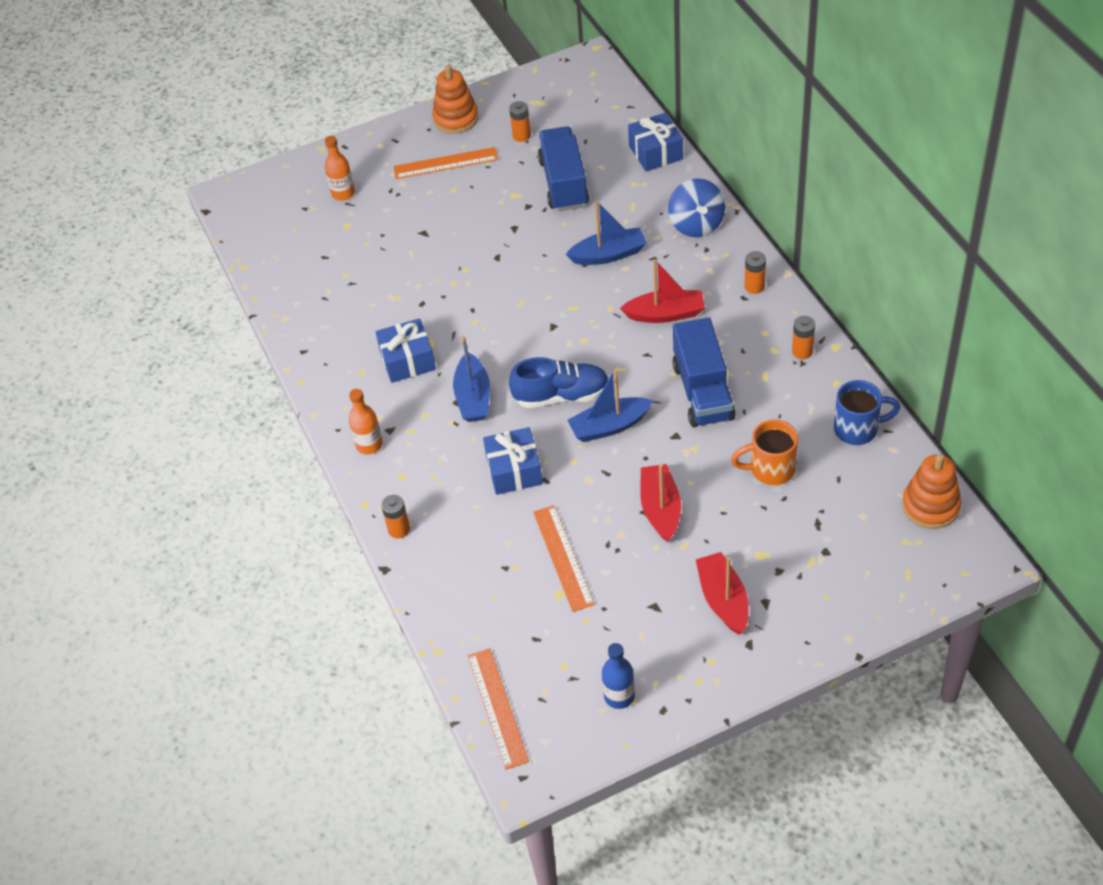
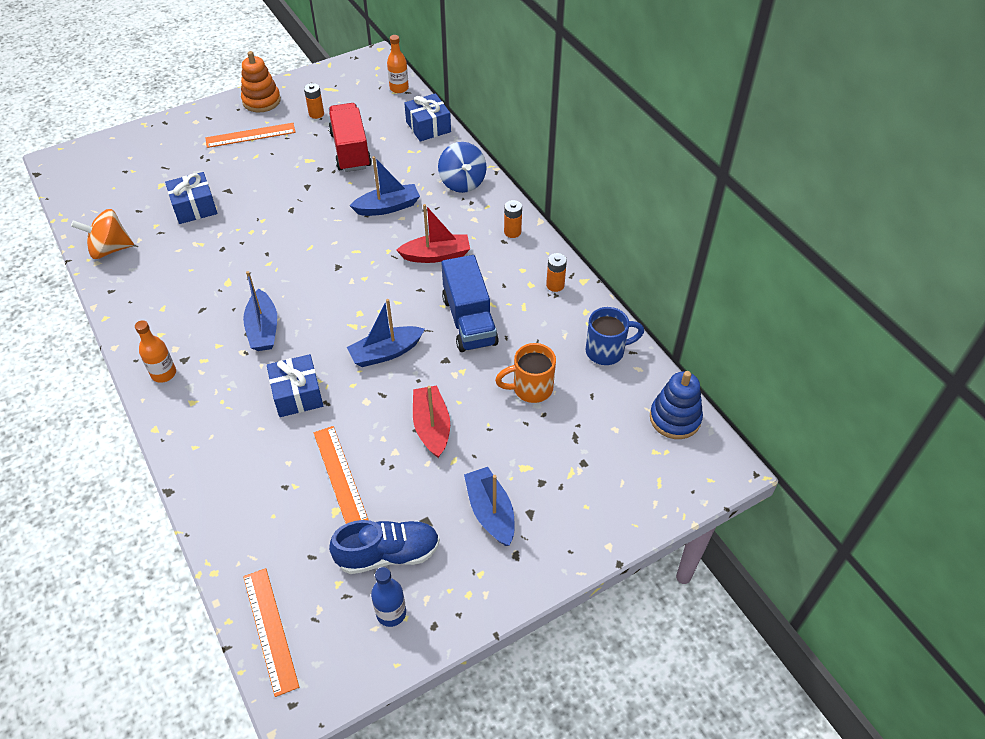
camera: 10 degrees left, 0 degrees up
orange bottle [325,136,355,200] -> orange bottle moved to [387,35,409,93]
blue gift [376,318,436,383] -> blue gift moved to [165,172,218,224]
orange battery [381,495,410,538] -> none
blue shoe [509,357,609,408] -> blue shoe moved to [329,520,440,574]
blue truck [538,126,589,211] -> red truck [329,103,372,172]
red boat [696,552,748,635] -> blue boat [464,467,515,546]
orange stacking toy [902,454,962,529] -> blue stacking toy [650,371,703,439]
none -> orange spinning top [71,209,134,259]

